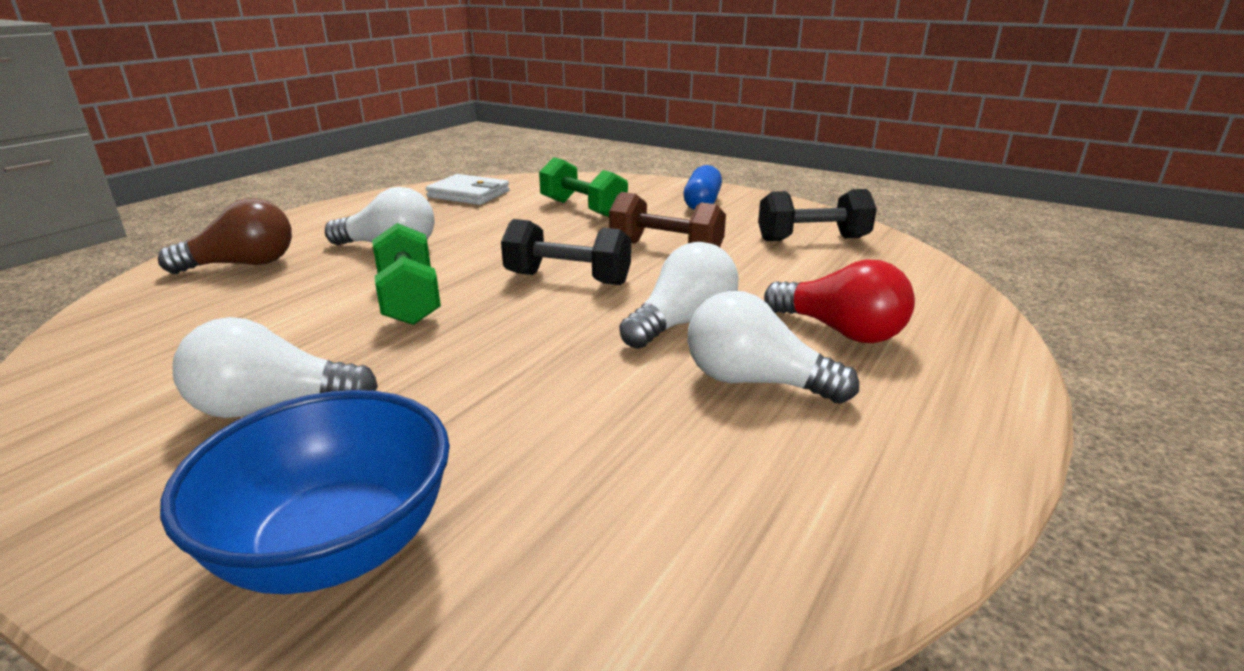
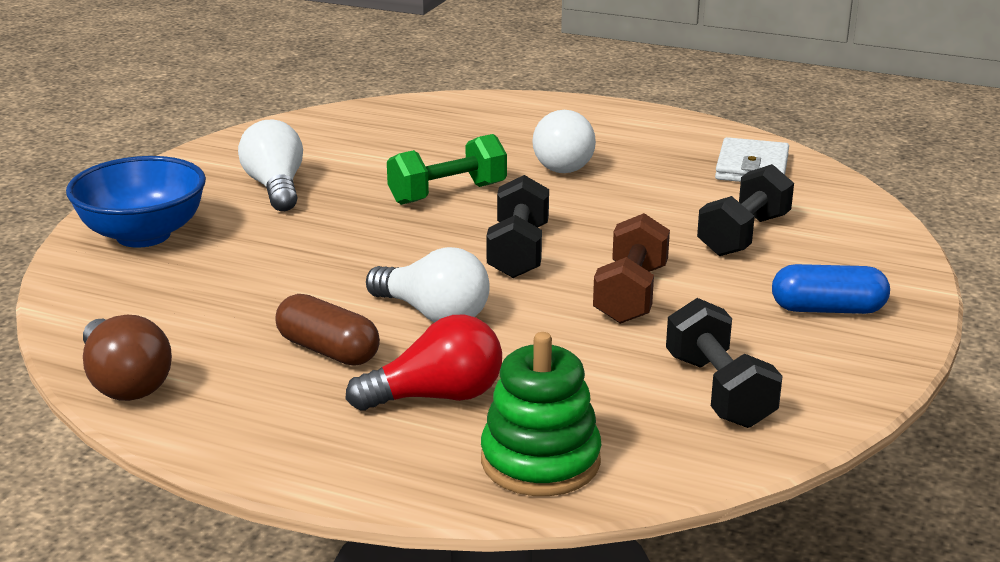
camera: 80 degrees right, 0 degrees up
brown light bulb [158,198,292,274] -> brown light bulb moved to [83,315,172,401]
green dumbbell [539,157,628,217] -> black dumbbell [697,164,794,256]
white light bulb [688,291,859,404] -> brown capsule [276,294,380,365]
red light bulb [764,259,915,343] -> red light bulb turned 135 degrees counterclockwise [345,315,502,411]
none -> green stacking toy [481,332,602,496]

